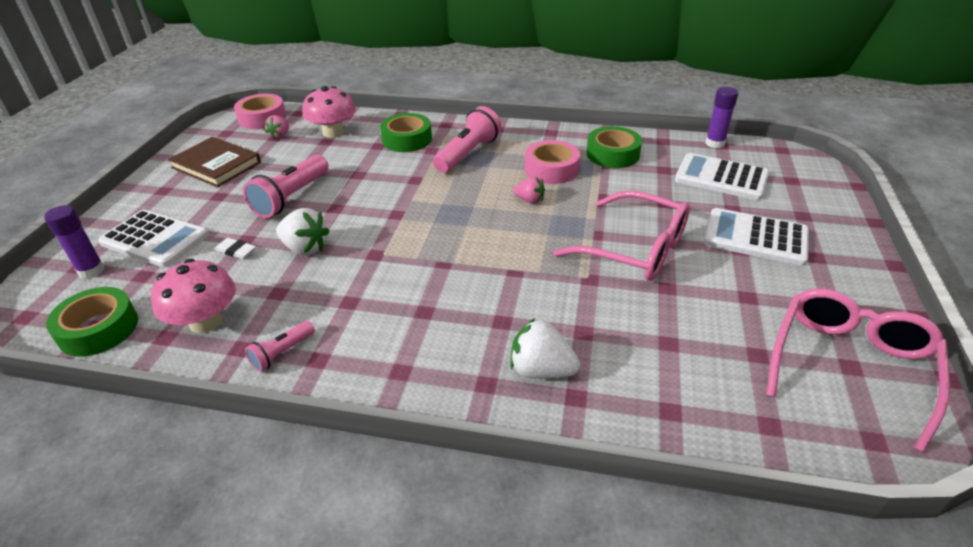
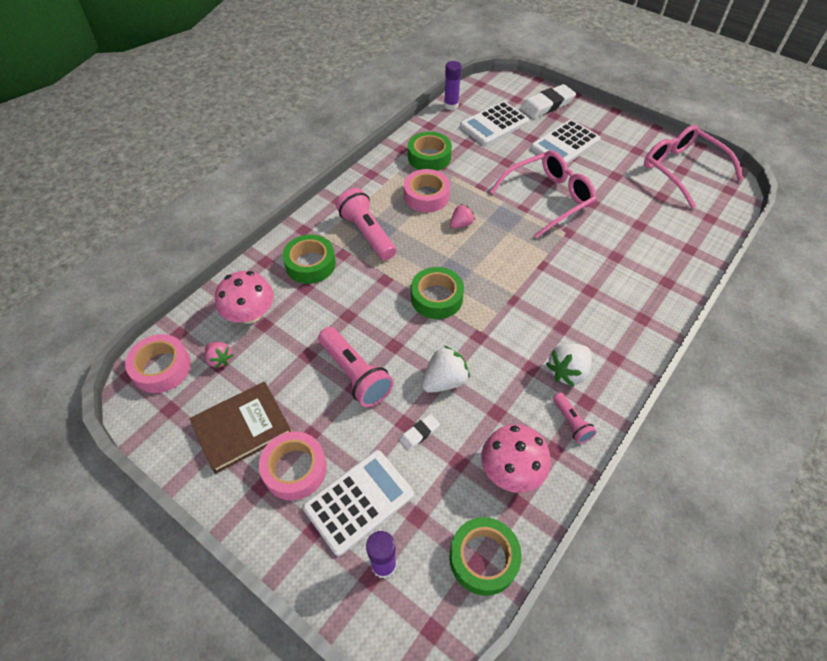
camera: 65 degrees left, 15 degrees up
white strawberry [510,318,580,379] -> white strawberry moved to [546,344,592,387]
none -> pink tape [259,431,327,500]
none -> green tape [411,267,464,319]
none -> white eraser [521,84,576,118]

